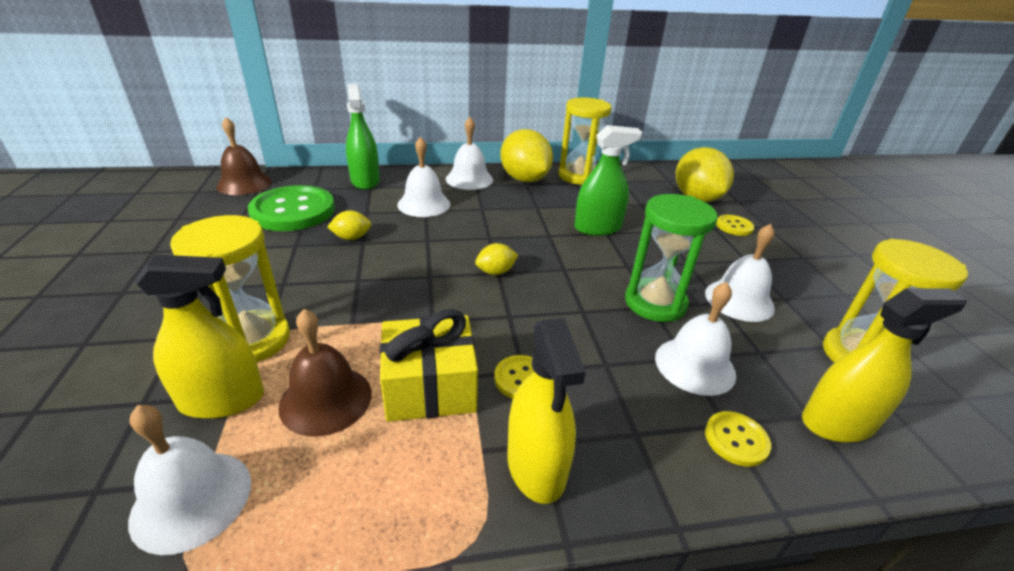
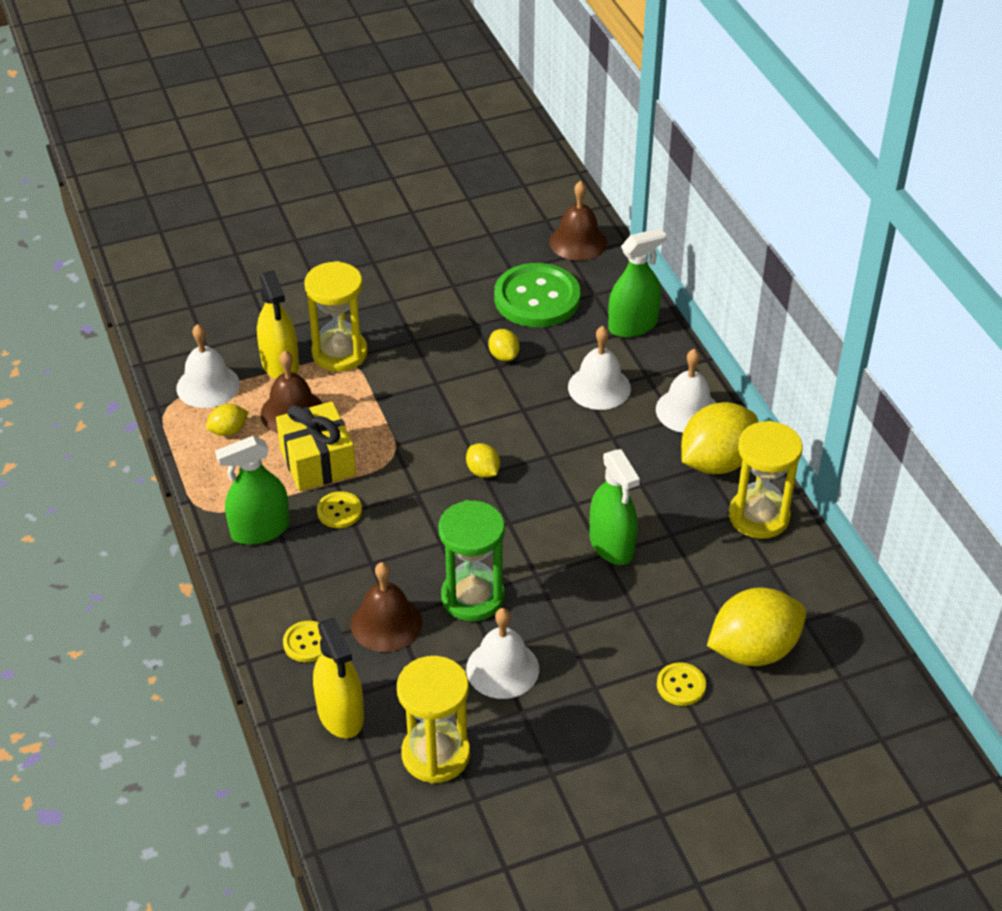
camera: 80 degrees right, 10 degrees up
yellow spray bottle [507,318,586,504] -> green spray bottle [215,436,290,545]
white bell [655,282,736,396] -> brown bell [351,562,422,652]
none -> yellow lemon [206,404,249,436]

